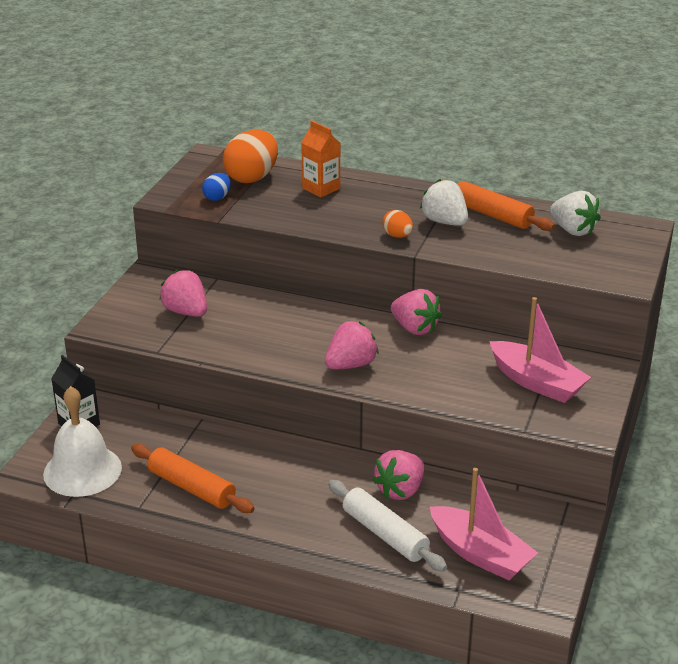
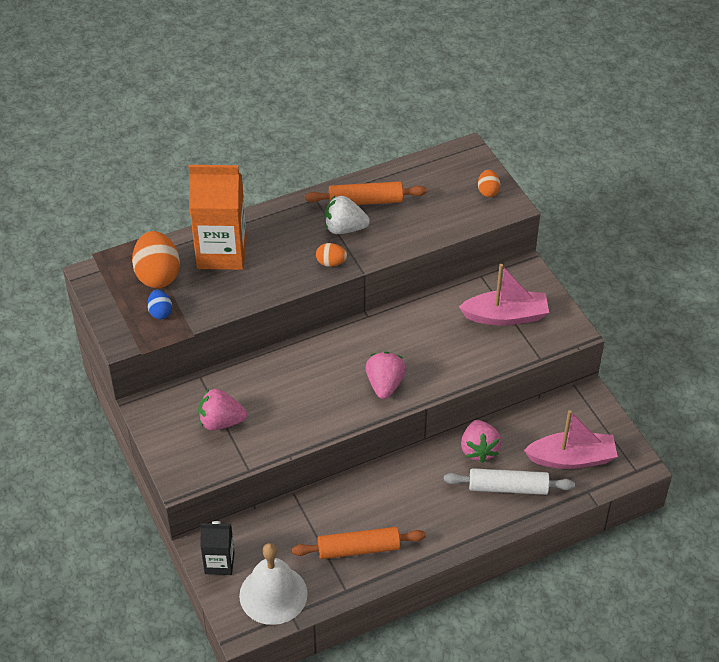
camera: 45 degrees left, 15 degrees up
orange carton [301,121,340,198] -> orange carton [188,165,247,270], size x1.83
pink strawberry [391,289,442,335] -> none
white strawberry [550,191,601,236] -> none
none -> orange egg [478,170,500,197]

